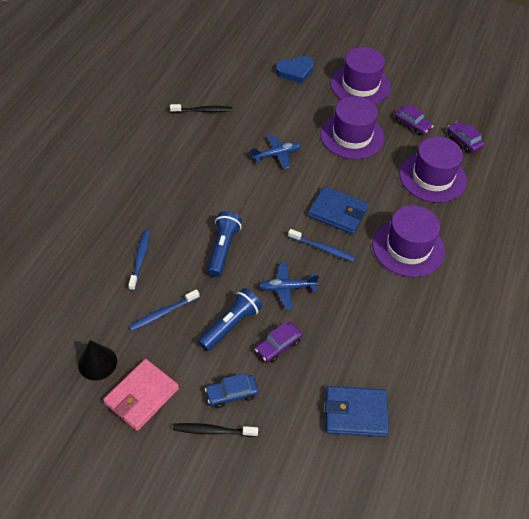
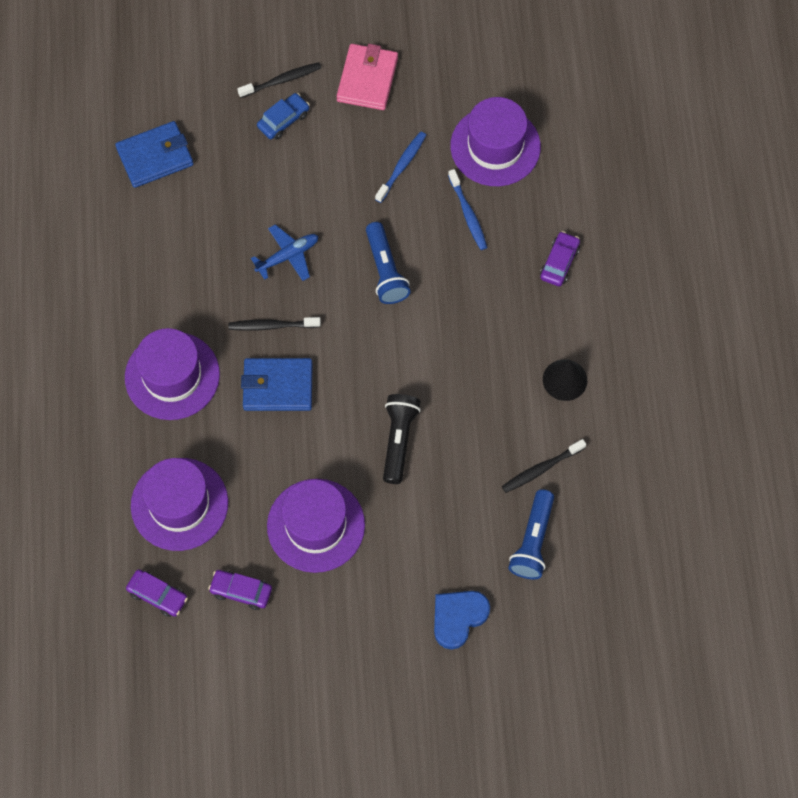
camera: 155 degrees right, 15 degrees up
black cone [78,340,117,380] -> black cone moved to [543,359,587,401]
blue flashlight [198,288,262,351] -> blue flashlight moved to [508,489,554,579]
blue plane [251,134,301,169] -> black flashlight [383,394,421,484]
purple car [255,322,302,363] -> purple car moved to [540,231,580,286]
blue toothbrush [288,229,356,262] -> black toothbrush [228,317,321,331]
purple hat [330,47,391,104] -> purple hat moved to [450,97,541,186]

